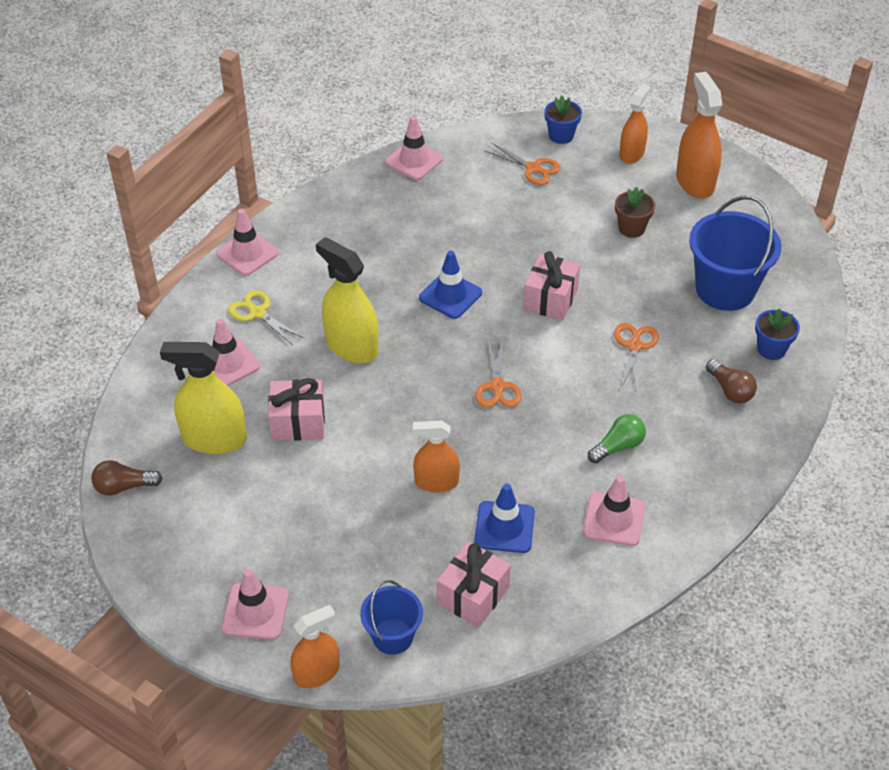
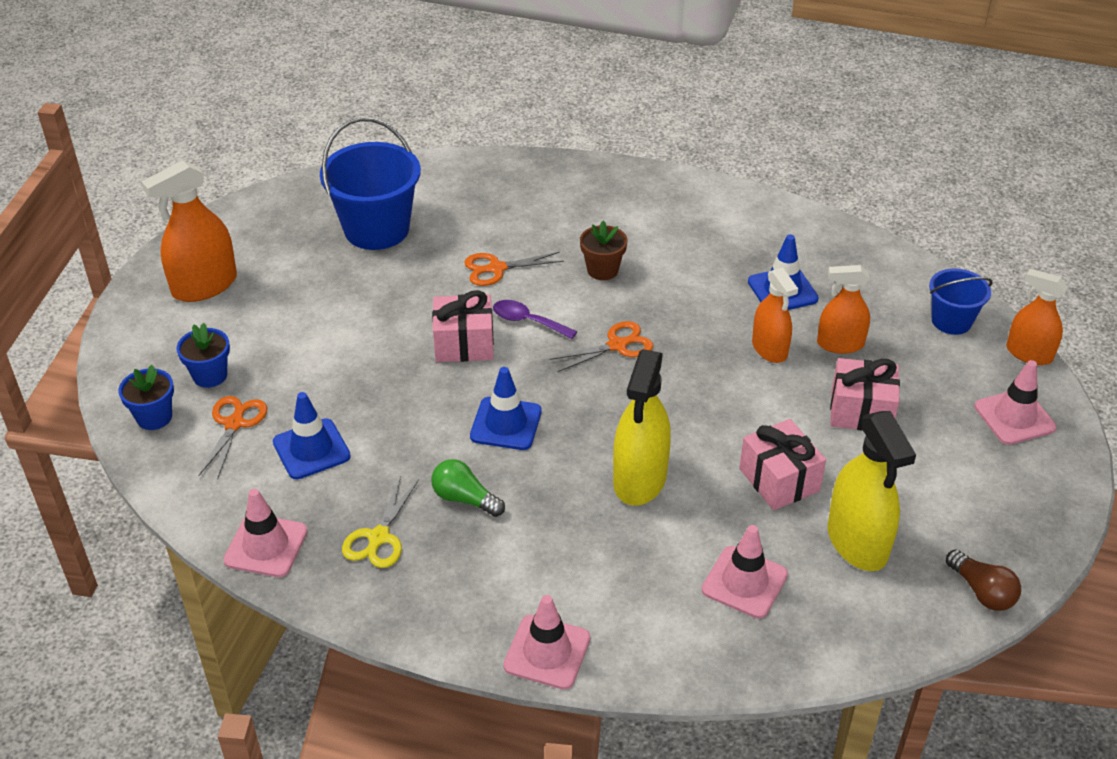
camera: 115 degrees left, 5 degrees down
yellow scissors [228,290,305,345] -> yellow scissors moved to [342,476,419,568]
pink gift [437,541,511,627] -> pink gift moved to [830,358,900,431]
pink traffic cone [583,476,645,546] -> none
green light bulb [588,414,646,463] -> green light bulb moved to [431,459,505,517]
brown flower pot [615,187,655,238] -> brown flower pot moved to [580,221,627,280]
orange spray bottle [619,84,650,164] -> orange spray bottle moved to [817,265,870,354]
brown light bulb [706,359,757,403] -> none
blue flower pot [755,309,800,360] -> blue flower pot moved to [177,323,230,388]
none -> blue traffic cone [273,392,351,479]
none -> purple spoon [493,300,577,339]

